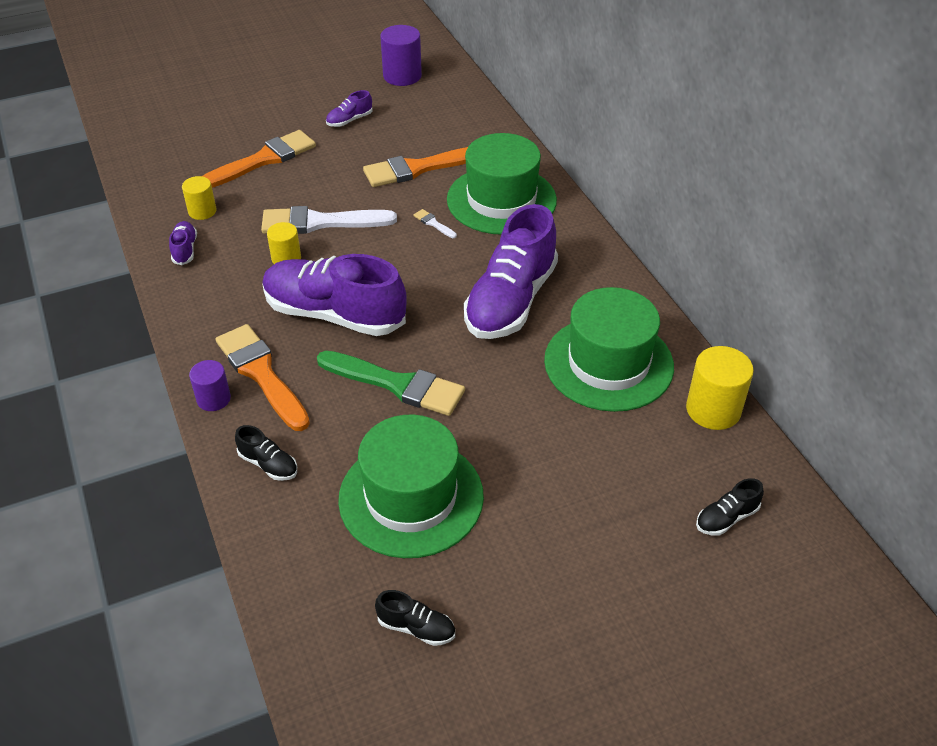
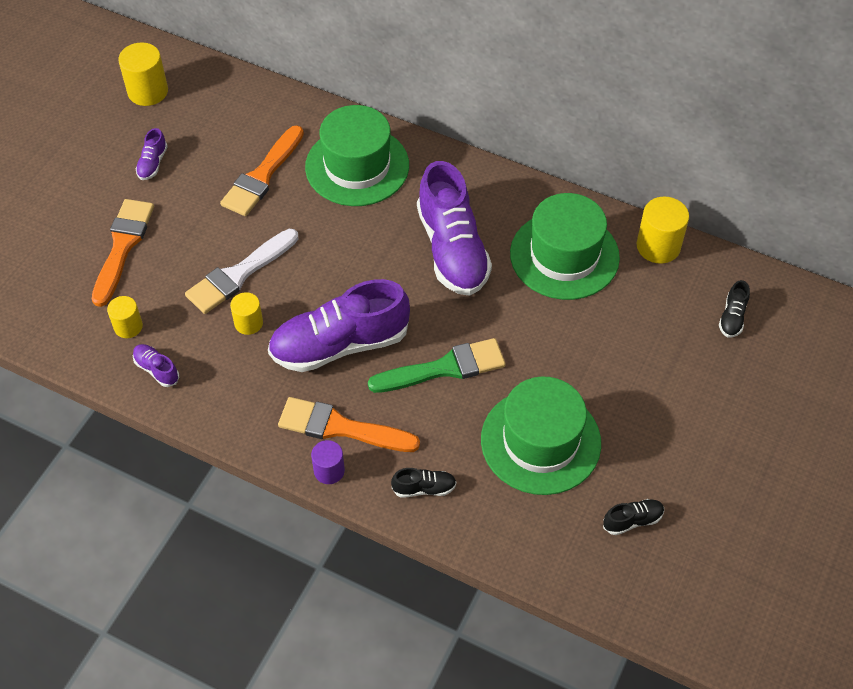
camera: 40 degrees left, 10 degrees up
purple cylinder [380,25,422,86] -> yellow cylinder [118,42,168,106]
white brush [414,209,457,238] -> none

